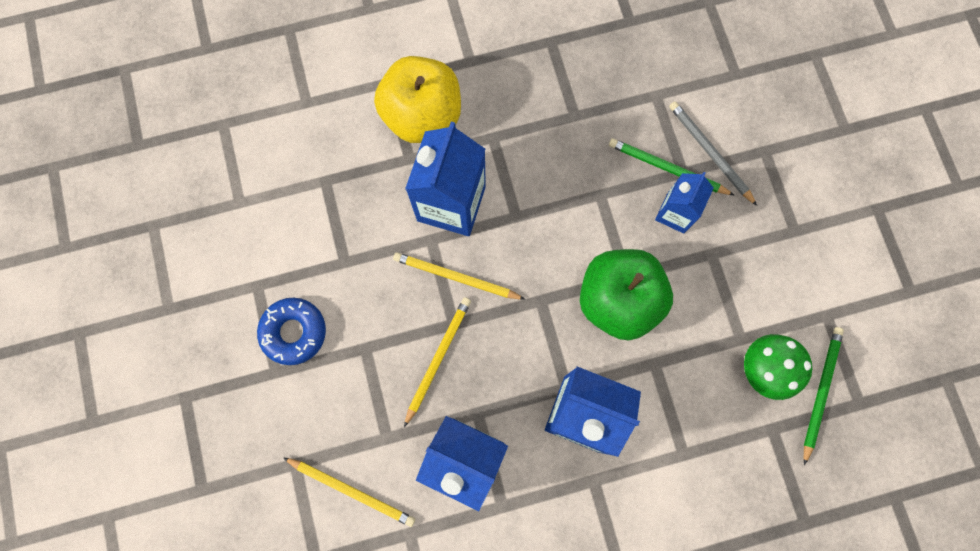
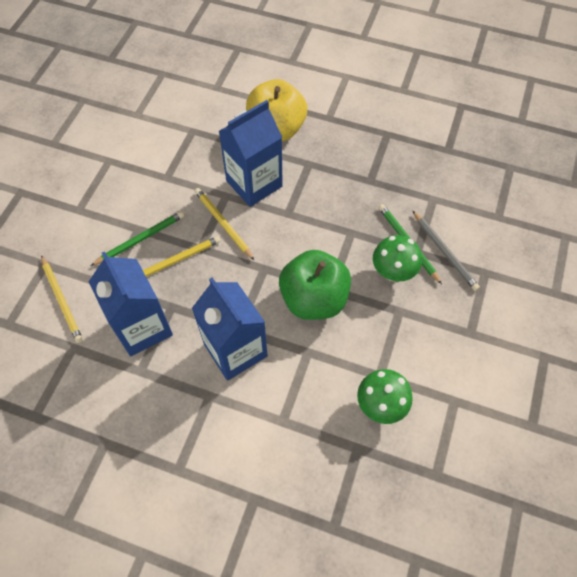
camera: 35 degrees right, 15 degrees down
blue donut [257,298,326,365] -> none
blue carton [655,172,714,233] -> green mushroom [373,235,422,281]
grey pencil [669,101,757,206] -> grey pencil turned 150 degrees clockwise [413,211,480,291]
green pencil [804,327,844,465] -> green pencil moved to [91,211,184,266]

